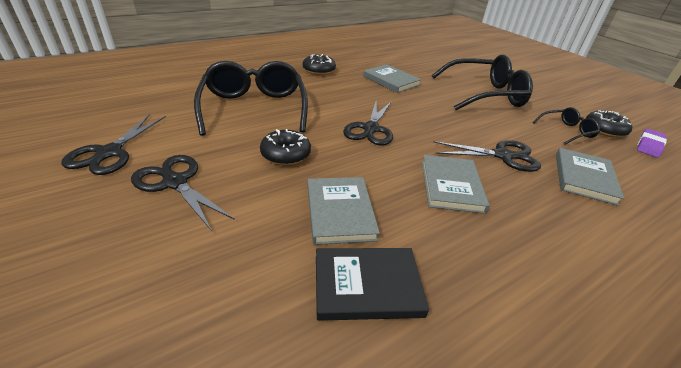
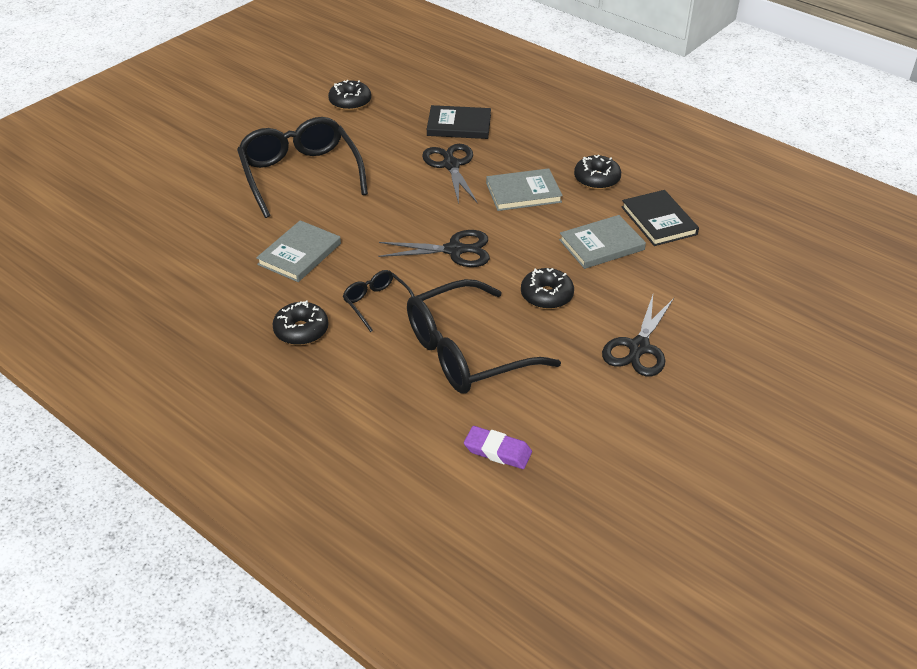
camera: 105 degrees left, 5 degrees up
black scissors [61,114,166,175] -> none
black glasses [533,107,600,145] -> black glasses moved to [343,270,414,332]
grey book [556,148,624,206] -> black book [427,105,491,139]
purple eraser [637,129,667,158] -> purple eraser moved to [464,426,532,469]
none -> black donut [574,155,621,190]

